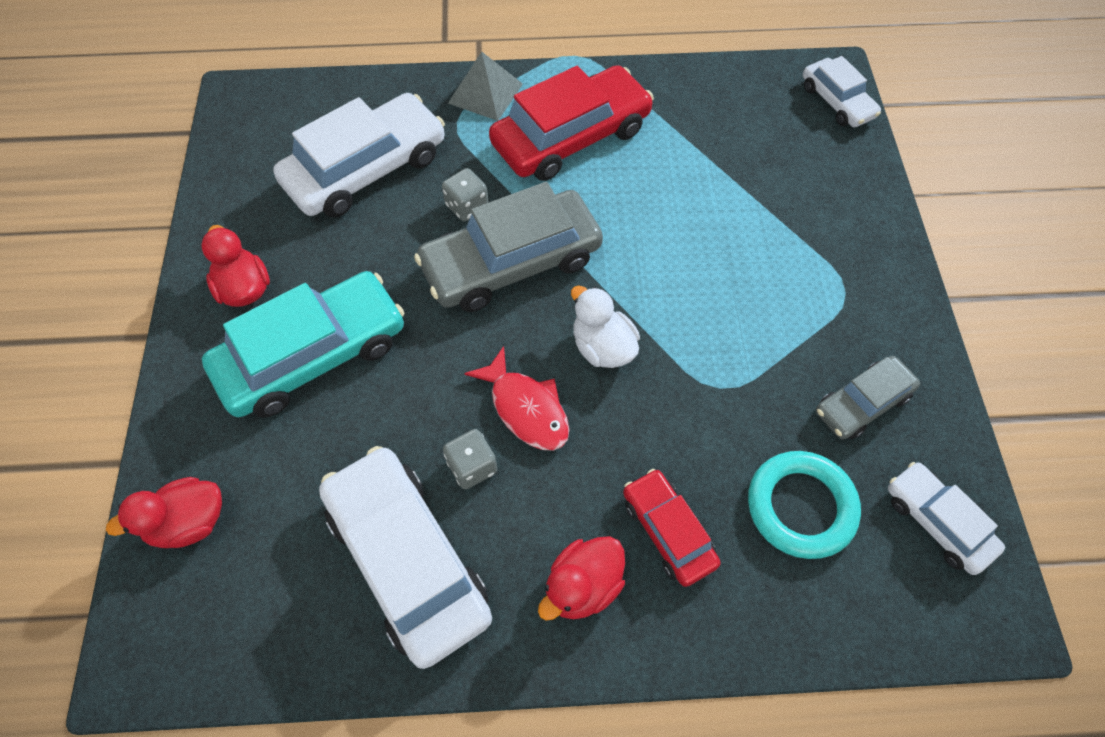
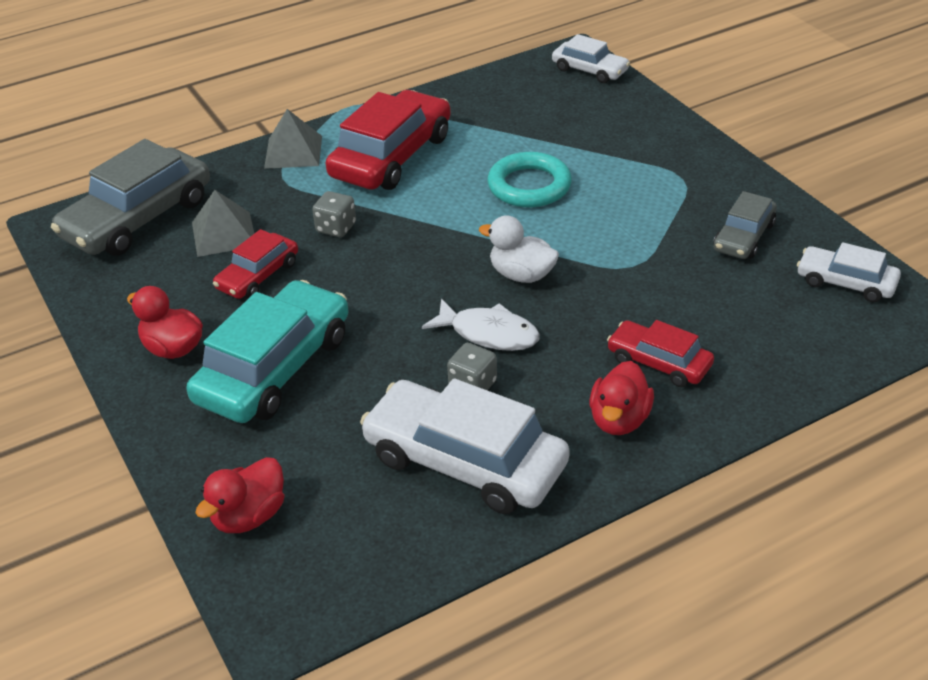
camera: 25 degrees left, 20 degrees down
white car [273,93,445,218] -> grey pyramid [192,190,254,257]
grey car [414,182,603,312] -> grey car moved to [51,139,210,256]
red fish [464,346,570,450] -> white fish [422,298,540,351]
turquoise ring [748,451,861,559] -> turquoise ring moved to [487,152,572,207]
none -> red car [213,229,298,299]

